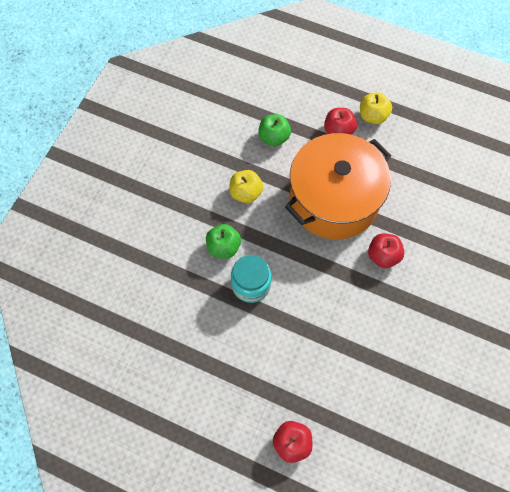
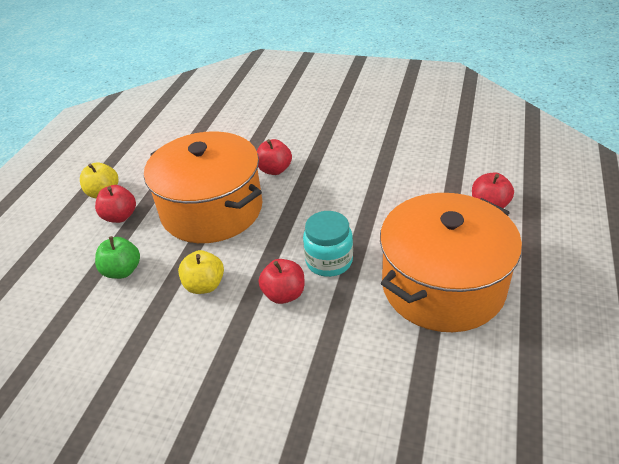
camera: 95 degrees left, 25 degrees down
green apple [206,224,241,259] -> red apple [259,259,304,304]
none -> orange pot [380,193,522,332]

